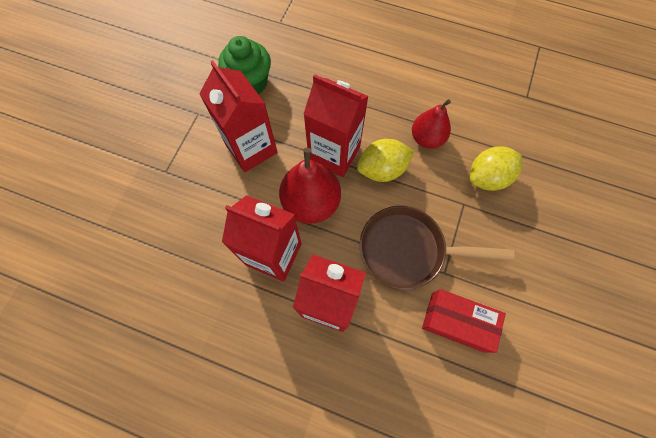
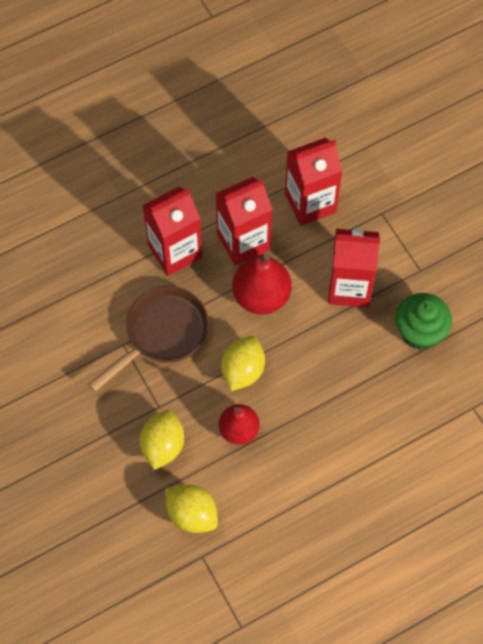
camera: 130 degrees right, 5 degrees down
red carton [304,74,369,177] -> red carton moved to [285,138,342,226]
red box [422,289,506,353] -> none
none -> yellow lemon [165,484,218,533]

